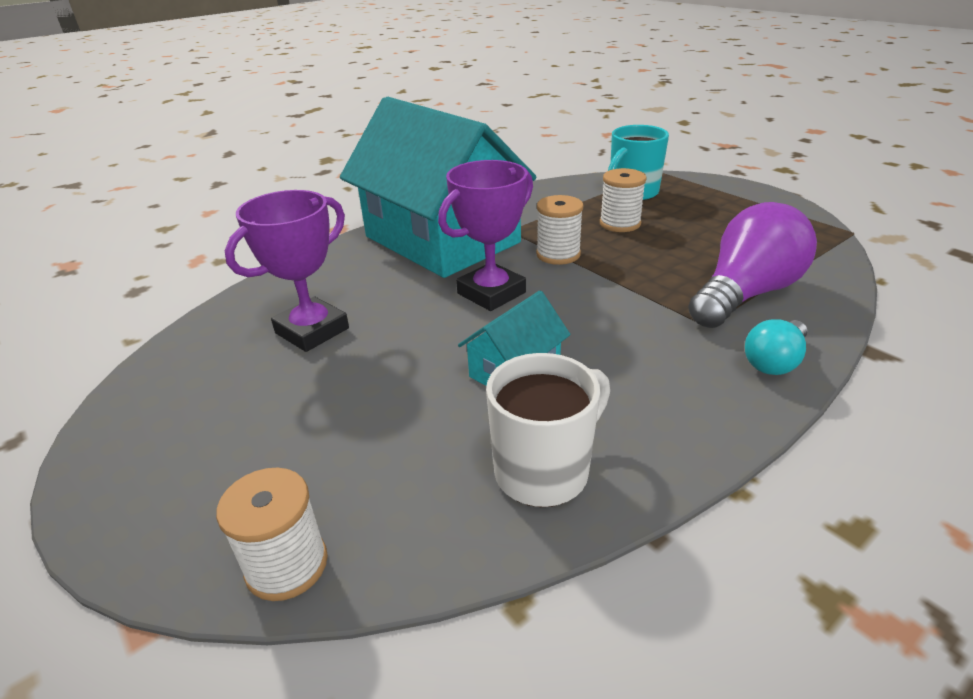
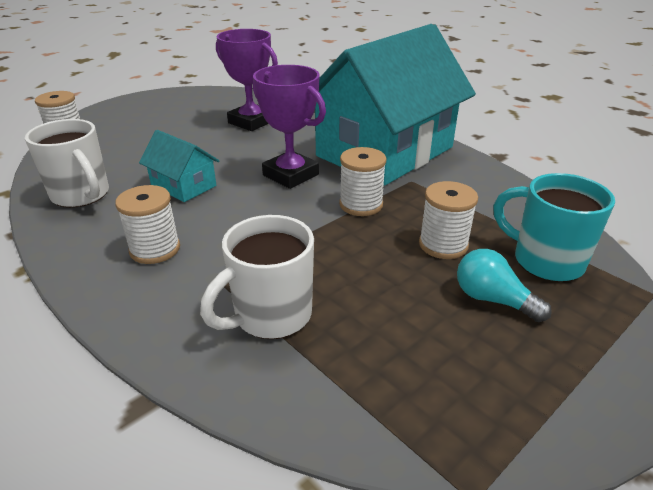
camera: 85 degrees right, 0 degrees up
purple light bulb [688,202,817,328] -> white mug [200,215,314,339]
turquoise light bulb [745,319,808,375] -> turquoise light bulb moved to [457,249,552,322]
none -> white spool [115,185,180,264]

